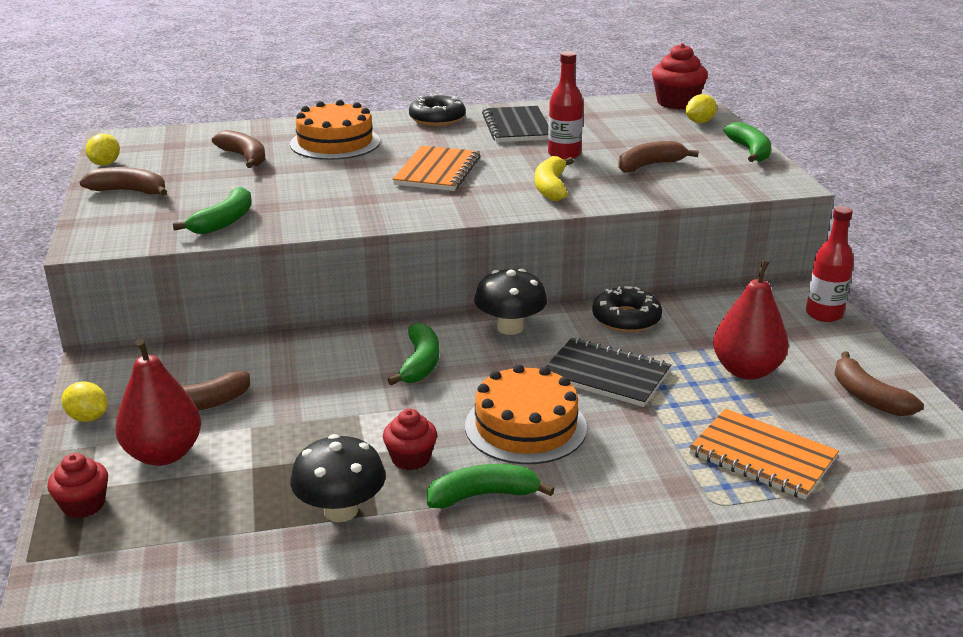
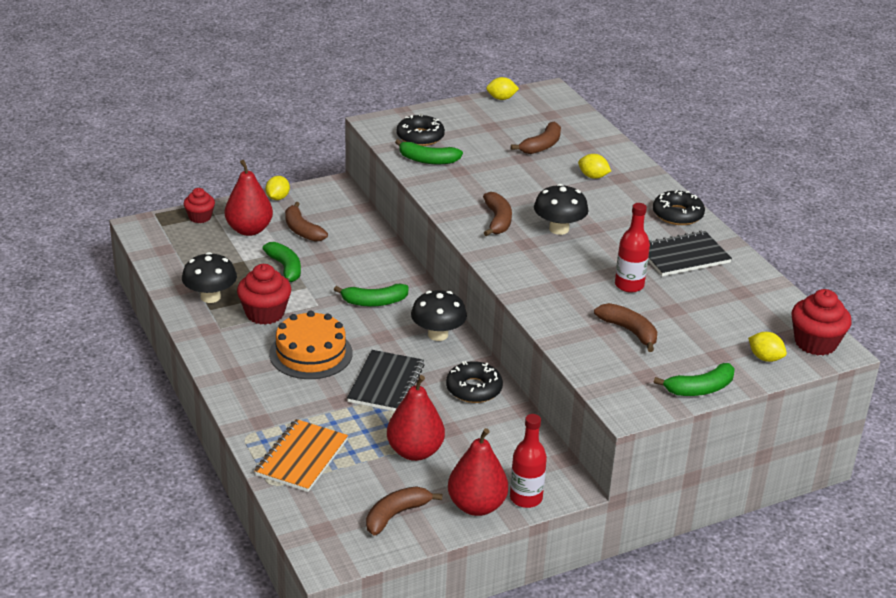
camera: 75 degrees right, 5 degrees up
brown banana [80,167,167,196] -> brown banana moved to [483,192,512,236]
orange cake [290,100,380,160] -> yellow lemon [578,154,611,179]
red cupcake [383,409,437,470] -> red cupcake [237,264,291,325], size x1.58
orange notebook [393,146,480,191] -> black mushroom [534,184,589,235]
green banana [427,464,554,508] -> green banana moved to [262,242,301,282]
yellow banana [535,156,574,201] -> none
none -> black donut [397,114,445,146]
none -> red pear [448,428,508,516]

